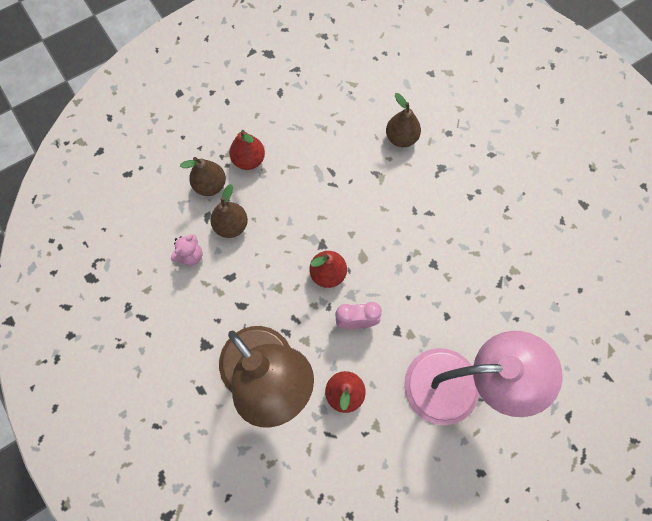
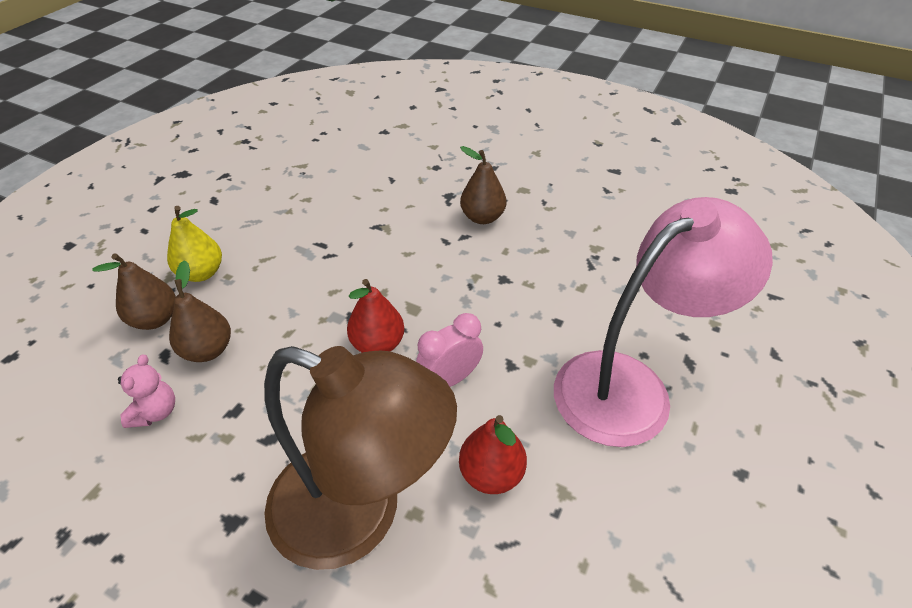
camera: 30 degrees left, 25 degrees down
red pear [229,130,265,170] -> yellow pear [167,206,222,282]
brown pear [386,93,421,147] -> brown pear moved to [460,146,507,224]

